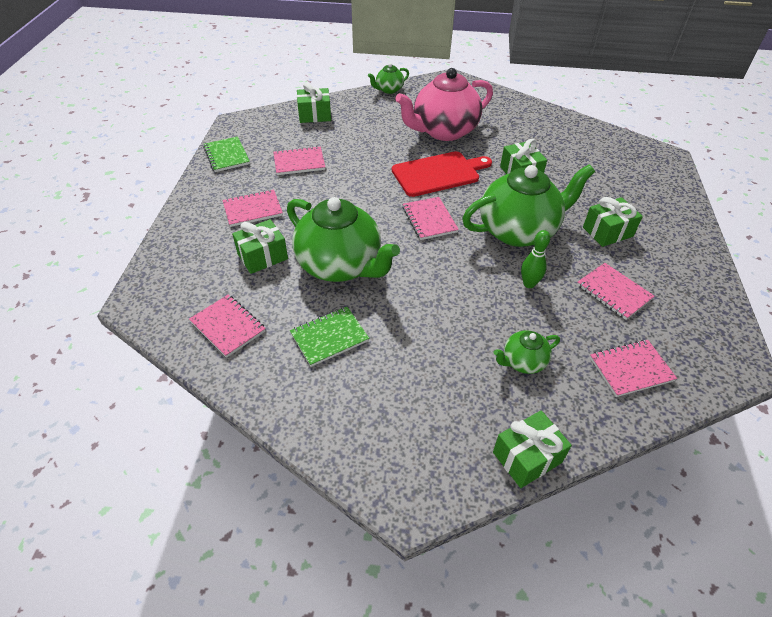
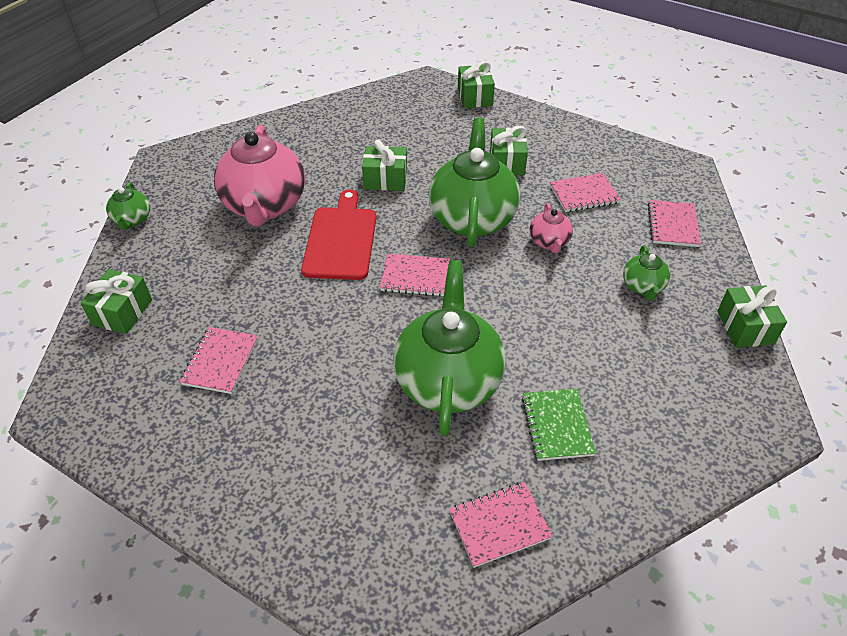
camera: 65 degrees left, 0 degrees up
green notebook [203,136,250,172] -> none
pink notebook [223,189,283,227] -> none
green gift [232,219,288,274] -> green gift moved to [458,61,495,108]
green teapot [287,197,400,282] -> green teapot turned 60 degrees counterclockwise [394,260,506,436]
green bowling pin [521,230,550,288] -> pink teapot [530,203,573,253]

